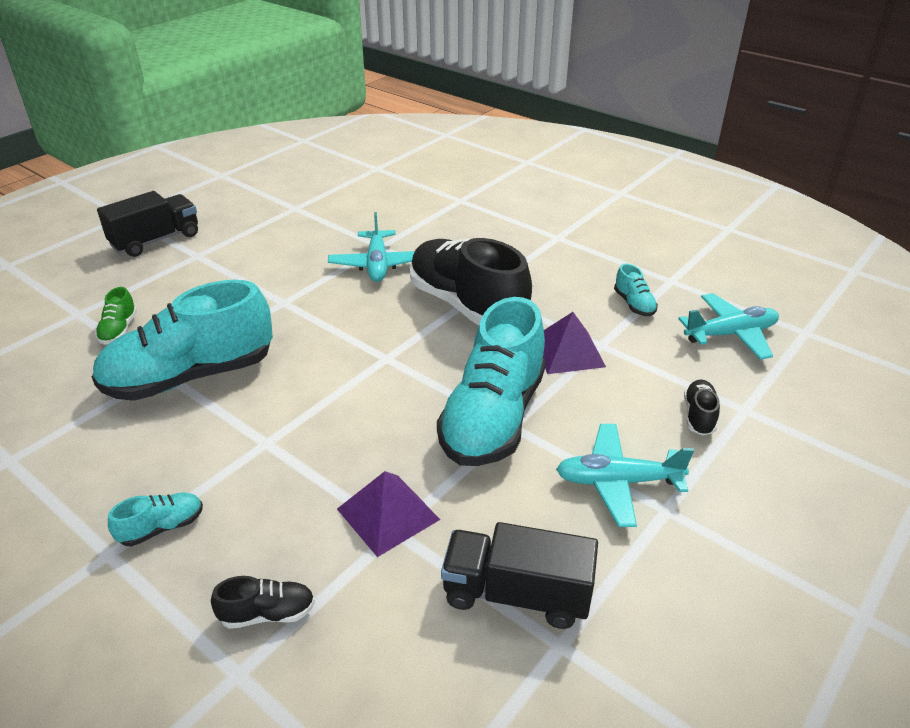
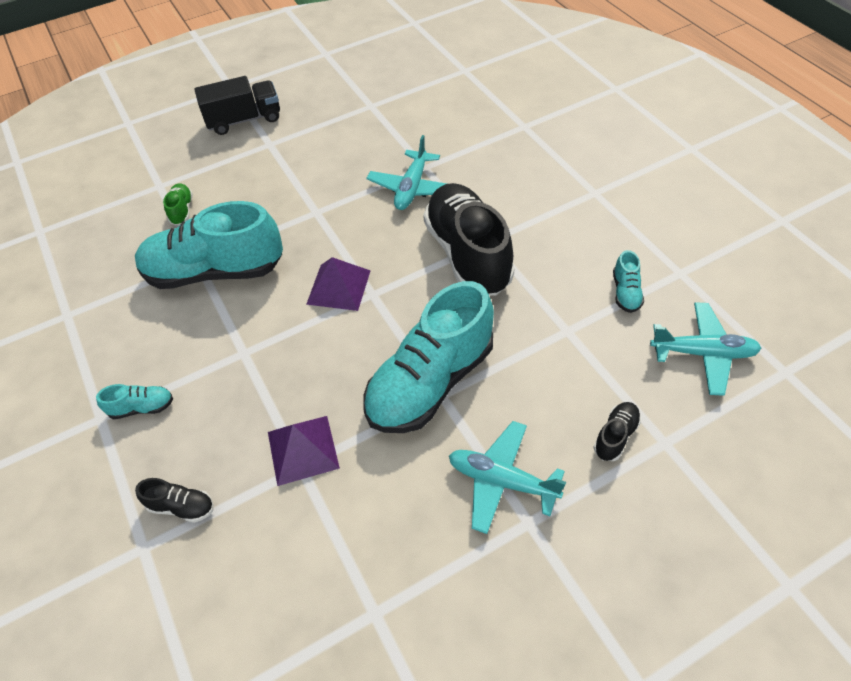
camera: 25 degrees right, 15 degrees up
green shoe [95,287,137,345] -> green shoe turned 150 degrees clockwise [163,183,193,225]
black truck [441,522,598,629] -> none
purple pyramid [543,312,606,374] -> purple pyramid moved to [306,257,371,311]

